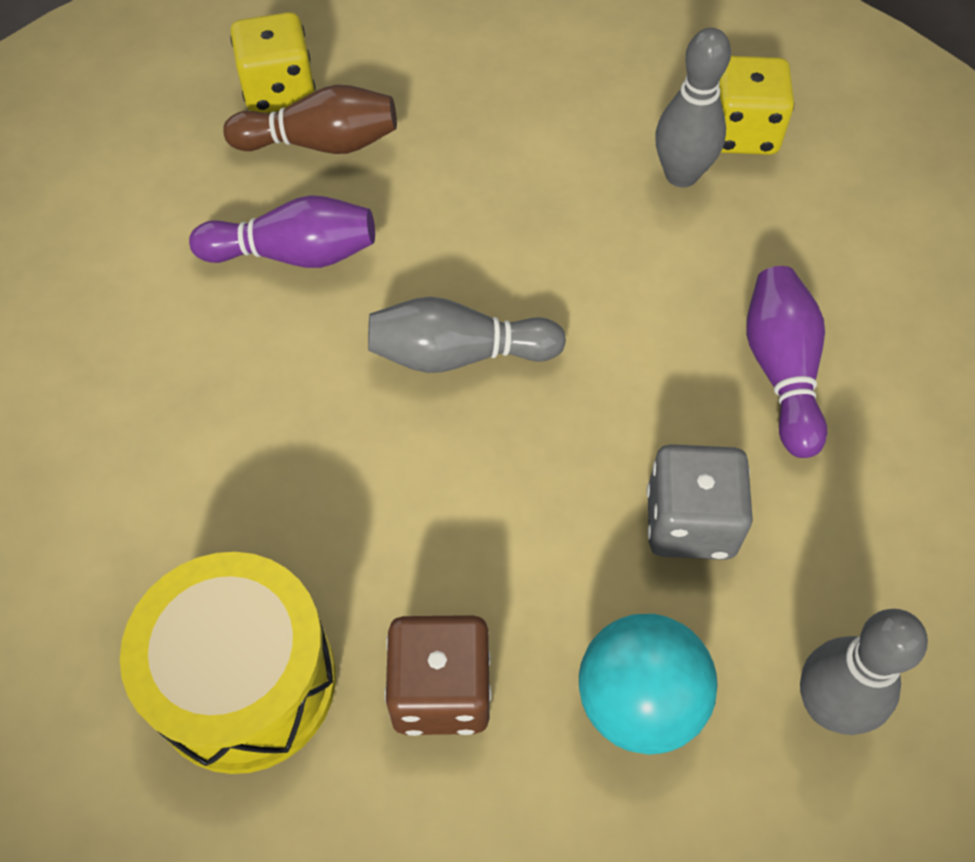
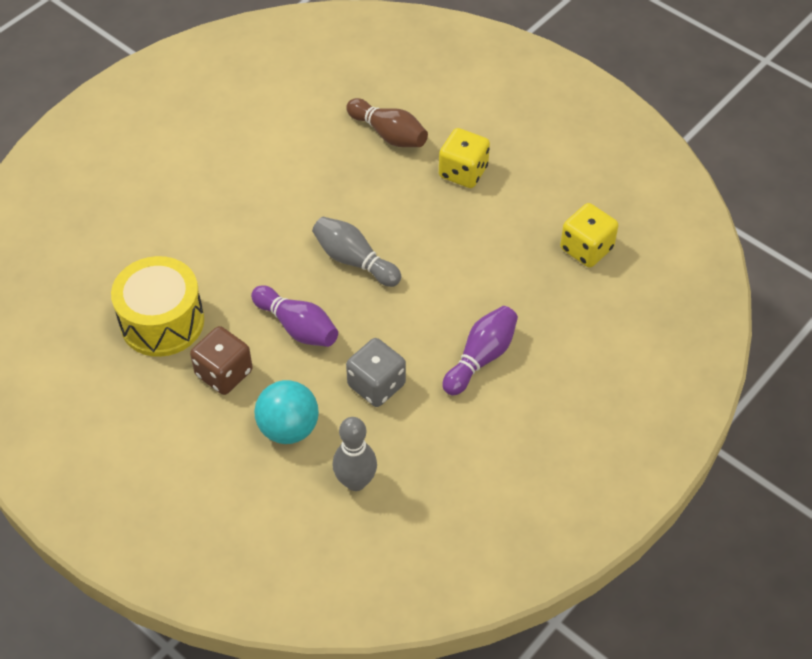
camera: 40 degrees right, 5 degrees down
purple bowling pin [189,195,375,268] -> purple bowling pin moved to [251,285,338,347]
yellow dice [230,12,316,113] -> yellow dice moved to [439,128,490,188]
grey bowling pin [655,28,731,187] -> none

